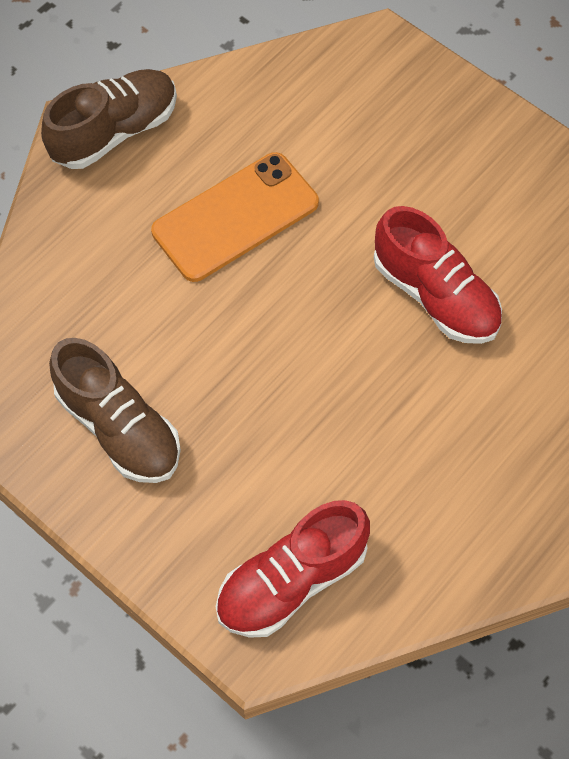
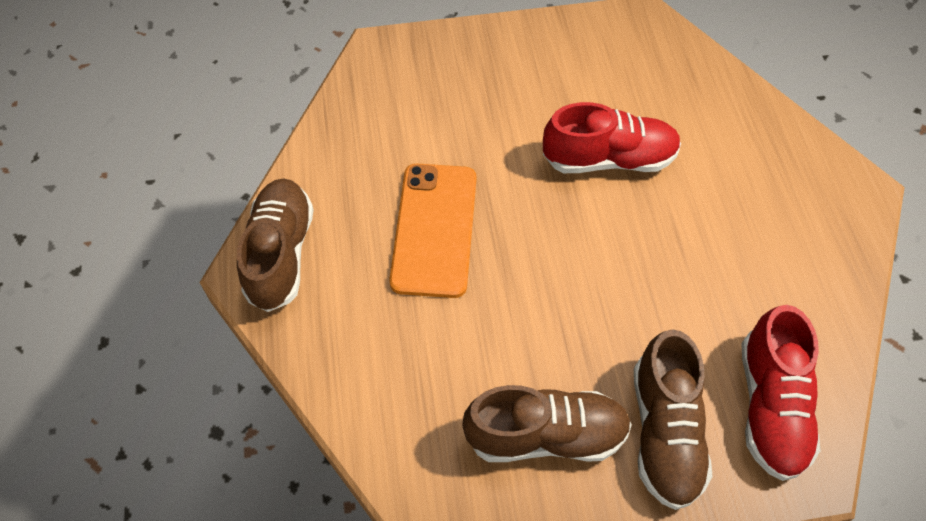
camera: 50 degrees left, 5 degrees down
none -> brown shoe [634,329,713,510]

